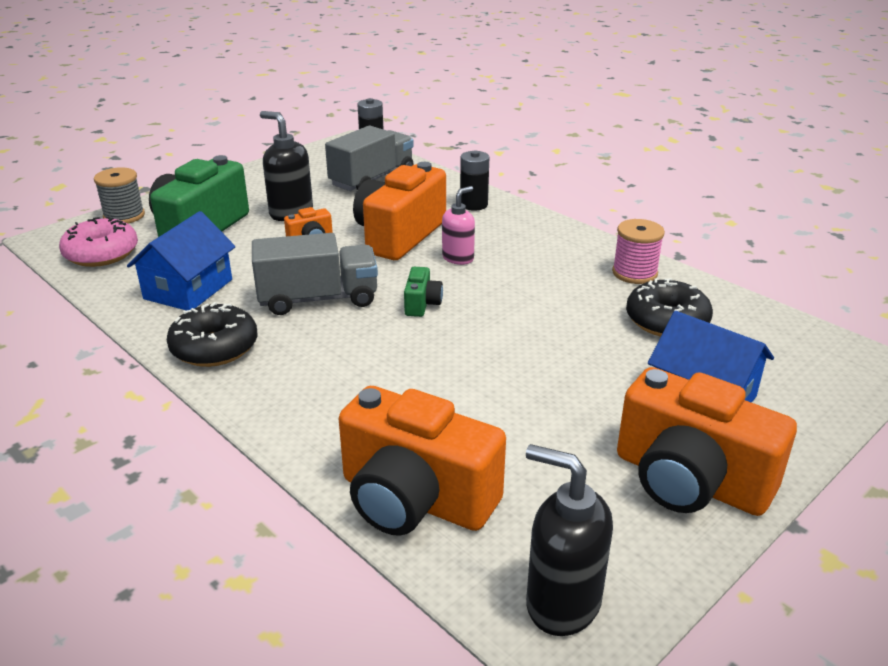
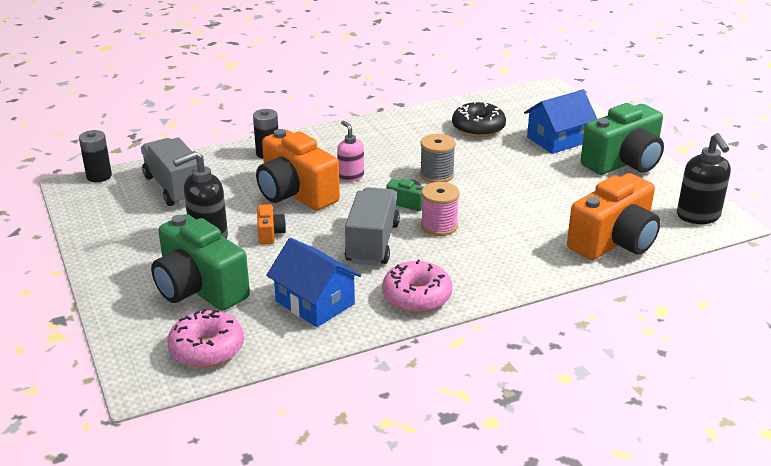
camera: 70 degrees left, 0 degrees up
grey spool [94,167,145,224] -> grey spool moved to [420,134,456,183]
black donut [167,302,257,367] -> pink donut [382,260,453,313]
black soap dispenser [526,444,613,636] -> black soap dispenser turned 60 degrees counterclockwise [677,133,731,224]
pink spool [612,219,665,284] -> pink spool moved to [421,182,460,236]
orange camera [617,367,797,516] -> green camera [581,103,664,175]

